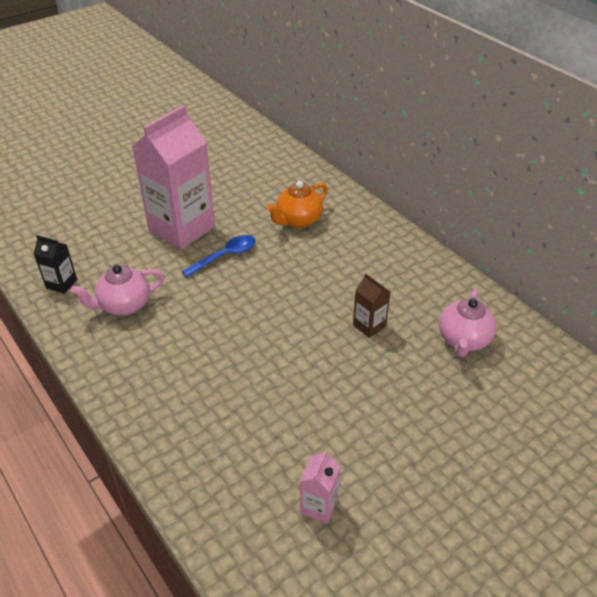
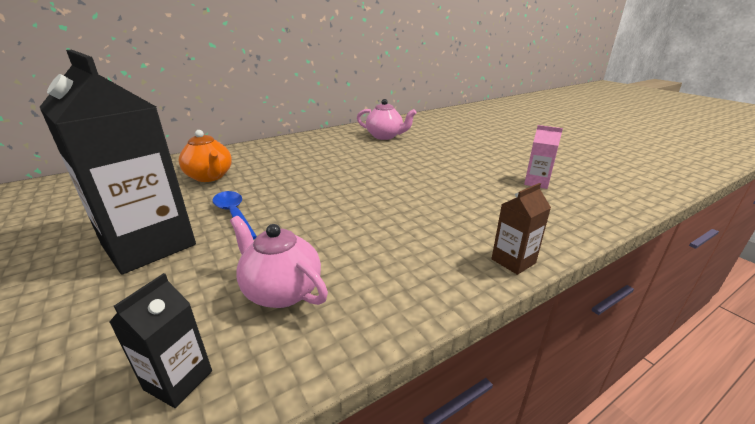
camera: 85 degrees left, 15 degrees down
pink teapot [71,265,165,316] -> pink teapot turned 150 degrees clockwise [230,216,328,308]
pink carton [132,105,215,250] -> black carton [39,50,196,275]
brown carton [353,273,390,338] -> brown carton moved to [491,183,551,275]

